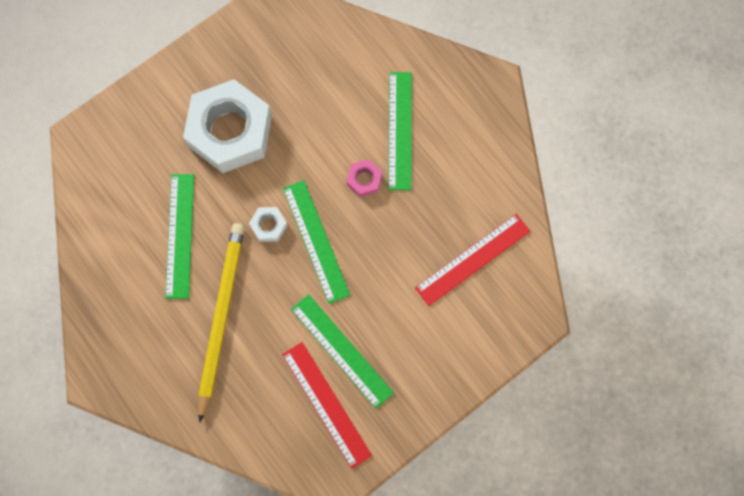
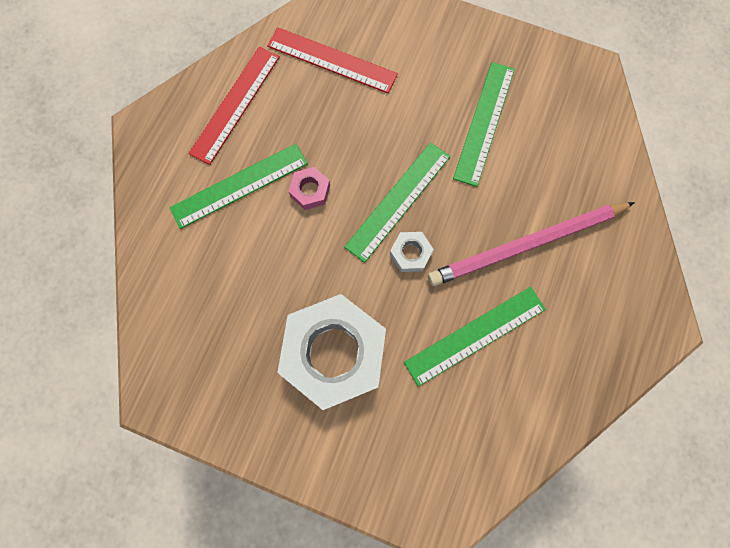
camera: 120 degrees left, 0 degrees up
yellow pencil [198,223,244,423] -> pink pencil [428,202,635,286]
red ruler [282,342,372,469] -> red ruler moved to [189,47,280,165]

